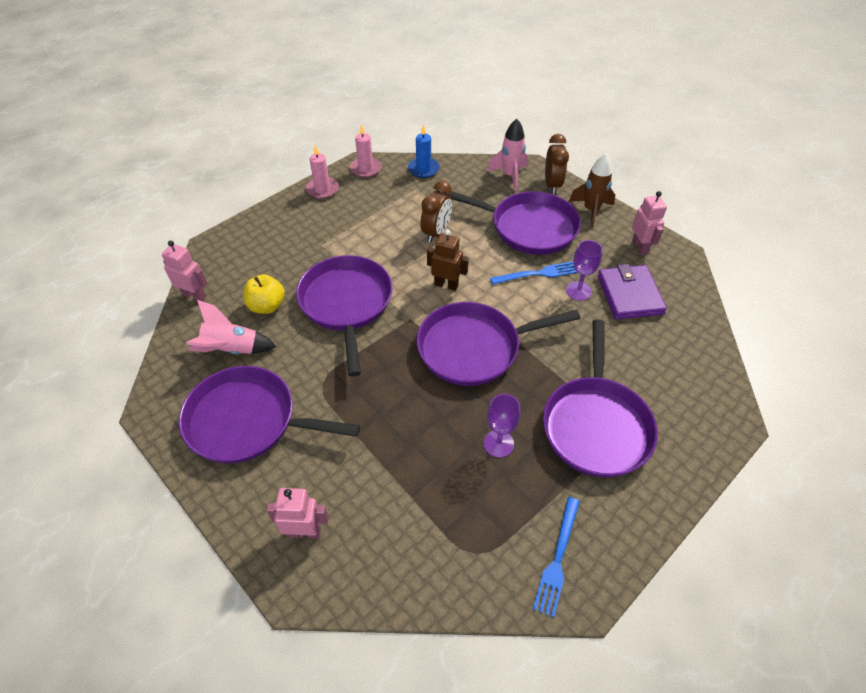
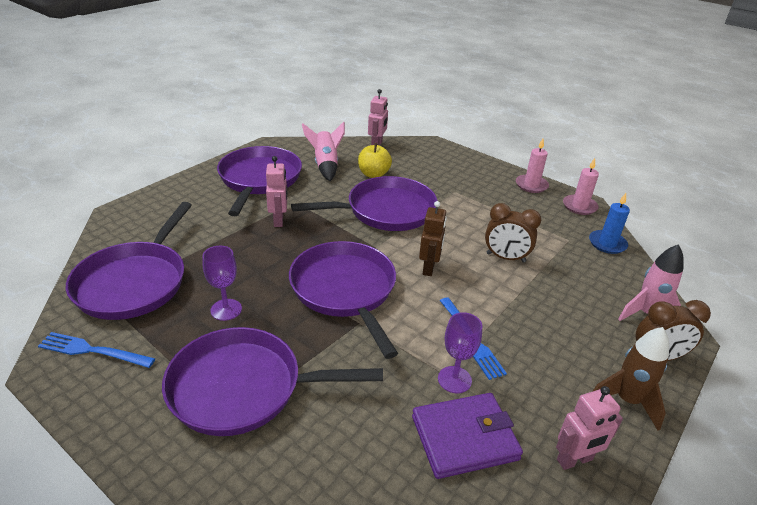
camera: 80 degrees right, 15 degrees down
pink robot [267,488,329,539] -> pink robot moved to [266,156,287,227]
purple pan [444,191,581,255] -> purple pan moved to [66,202,192,320]

